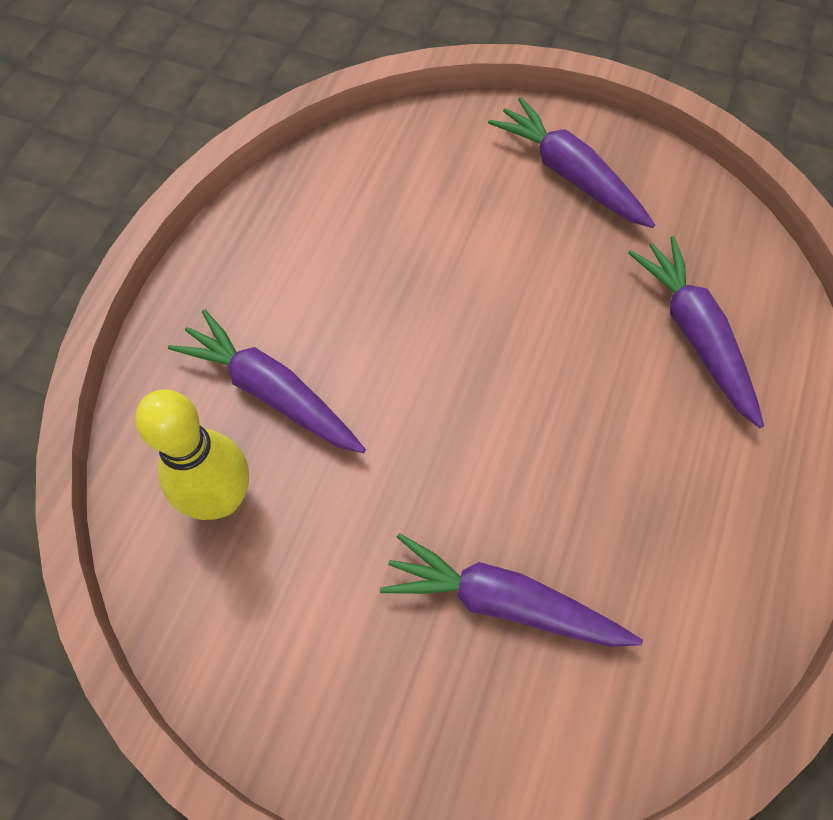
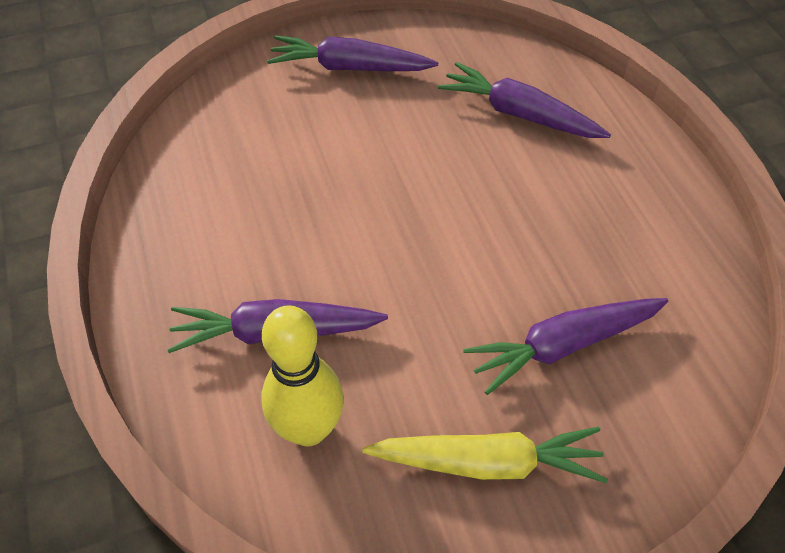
camera: 40 degrees left, 10 degrees down
none -> yellow carrot [362,427,608,483]

